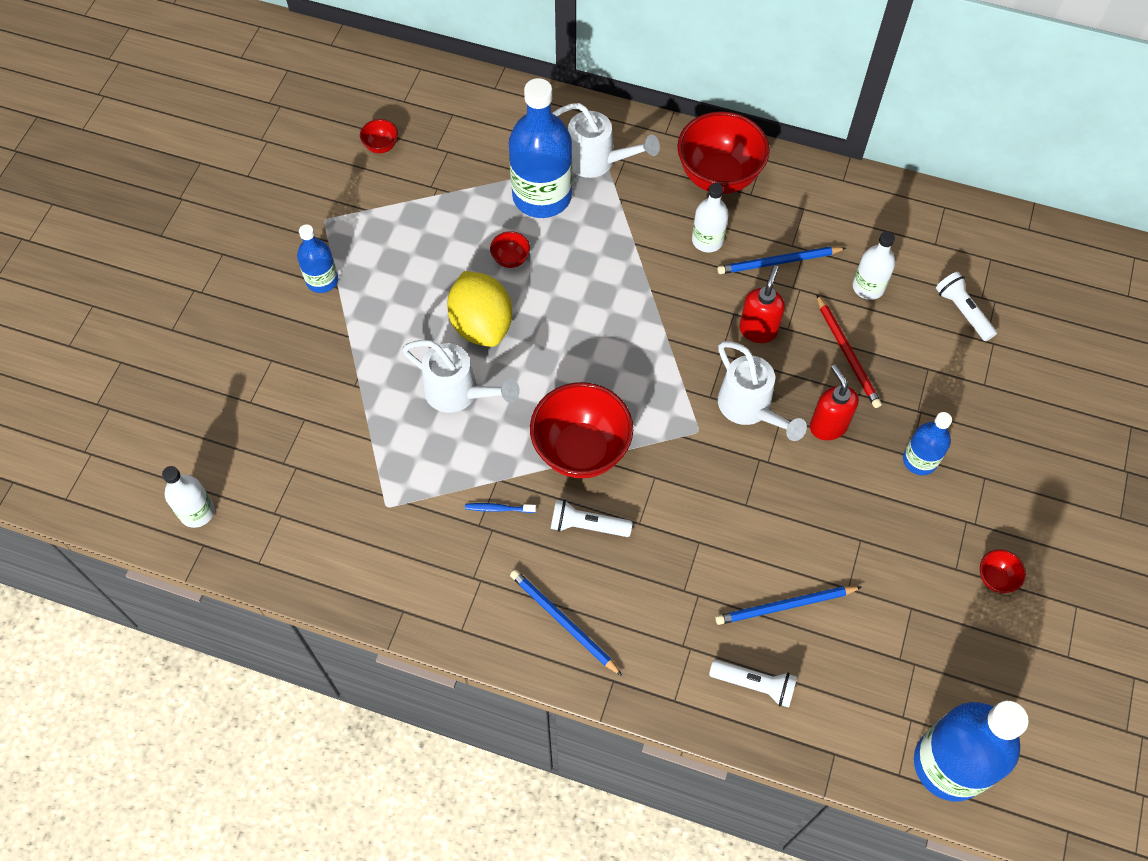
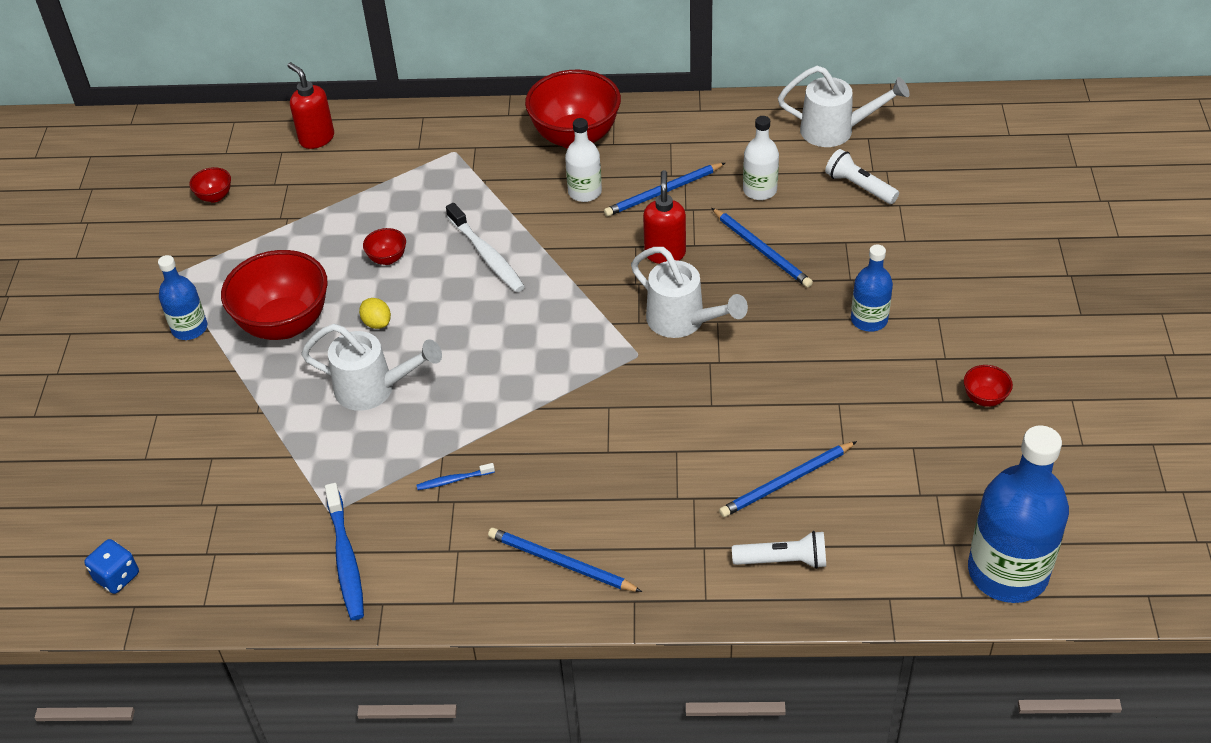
camera: 15 degrees left, 15 degrees down
white bottle [162,466,215,528] -> blue dice [84,539,139,594]
yellow lemon [447,271,512,347] -> yellow lemon [359,298,391,329], size x0.43
blue bottle [509,78,572,218] -> none
red bowl [530,382,633,478] -> red bowl moved to [221,250,328,340]
white flashlight [551,500,633,537] -> none
white watering can [552,103,660,178] -> white watering can moved to [778,66,910,147]
red soap dispenser [810,365,859,440] -> red soap dispenser moved to [287,62,334,149]
red pencil [816,294,882,408] -> blue pencil [712,208,813,287]
none -> blue toothbrush [325,483,364,620]
none -> white toothbrush [446,203,525,292]

